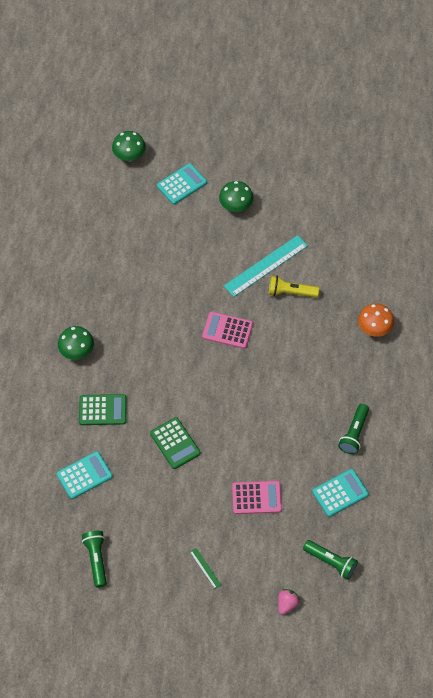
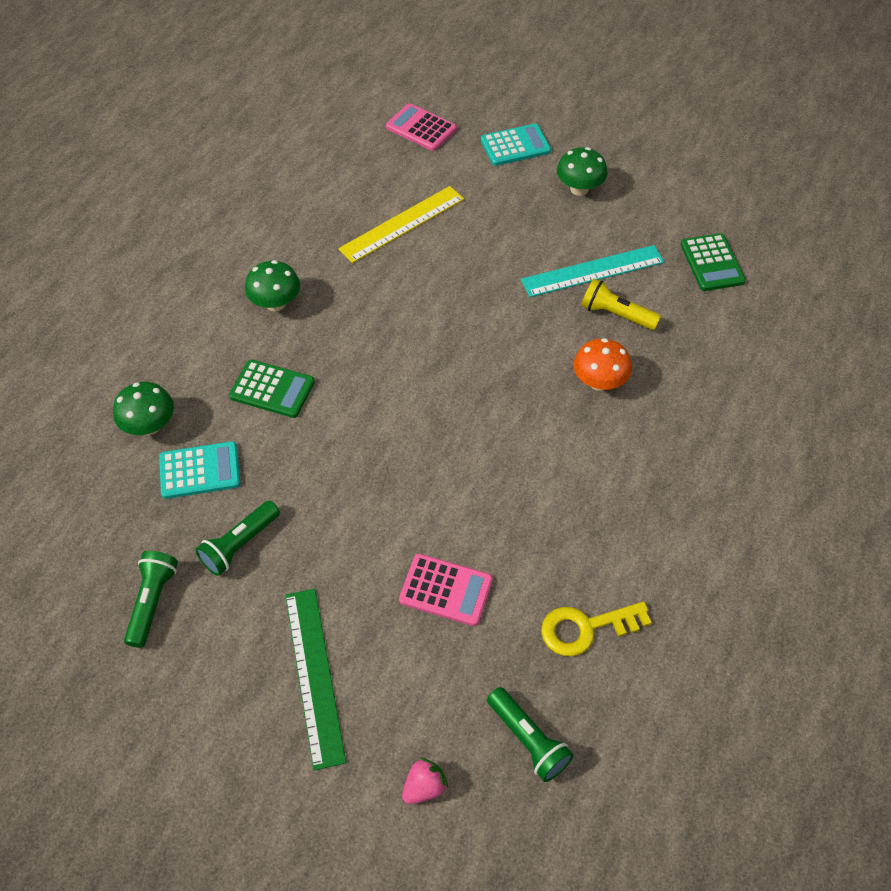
camera: 20 degrees right, 5 degrees down
green mushroom [112,131,146,161] -> green mushroom moved to [113,382,174,435]
green calculator [150,417,200,469] -> green calculator moved to [680,233,746,291]
green ruler [190,548,221,589] -> green ruler [285,589,346,771], size x2.28
pink calculator [202,312,253,349] -> pink calculator moved to [386,103,457,151]
turquoise calculator [312,469,369,517] -> yellow key [541,601,652,656]
green flashlight [338,404,369,454] -> green flashlight moved to [195,500,280,576]
orange mushroom [358,303,394,337] -> orange mushroom moved to [574,338,632,391]
none -> yellow ruler [338,186,464,263]

